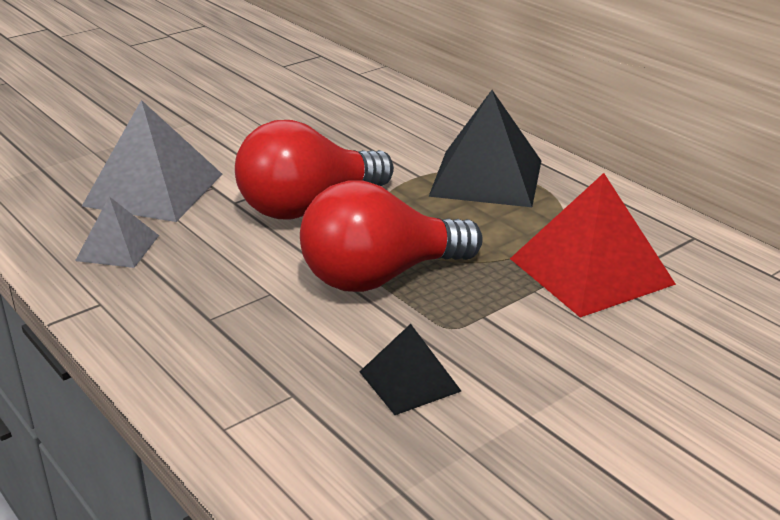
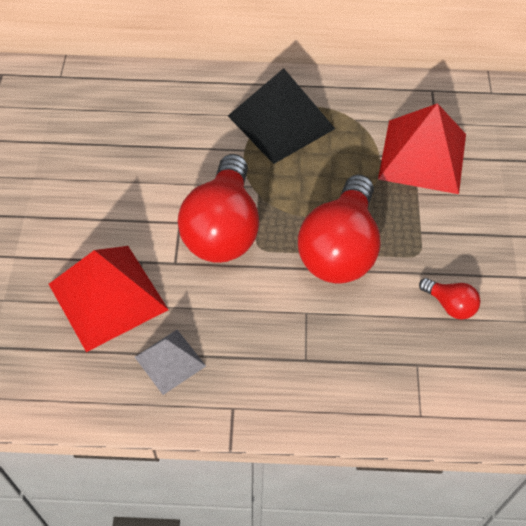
camera: 50 degrees left, 25 degrees up
grey pyramid [82,100,222,222] -> red pyramid [49,246,169,352]
black pyramid [359,324,461,415] -> red light bulb [419,278,481,320]

